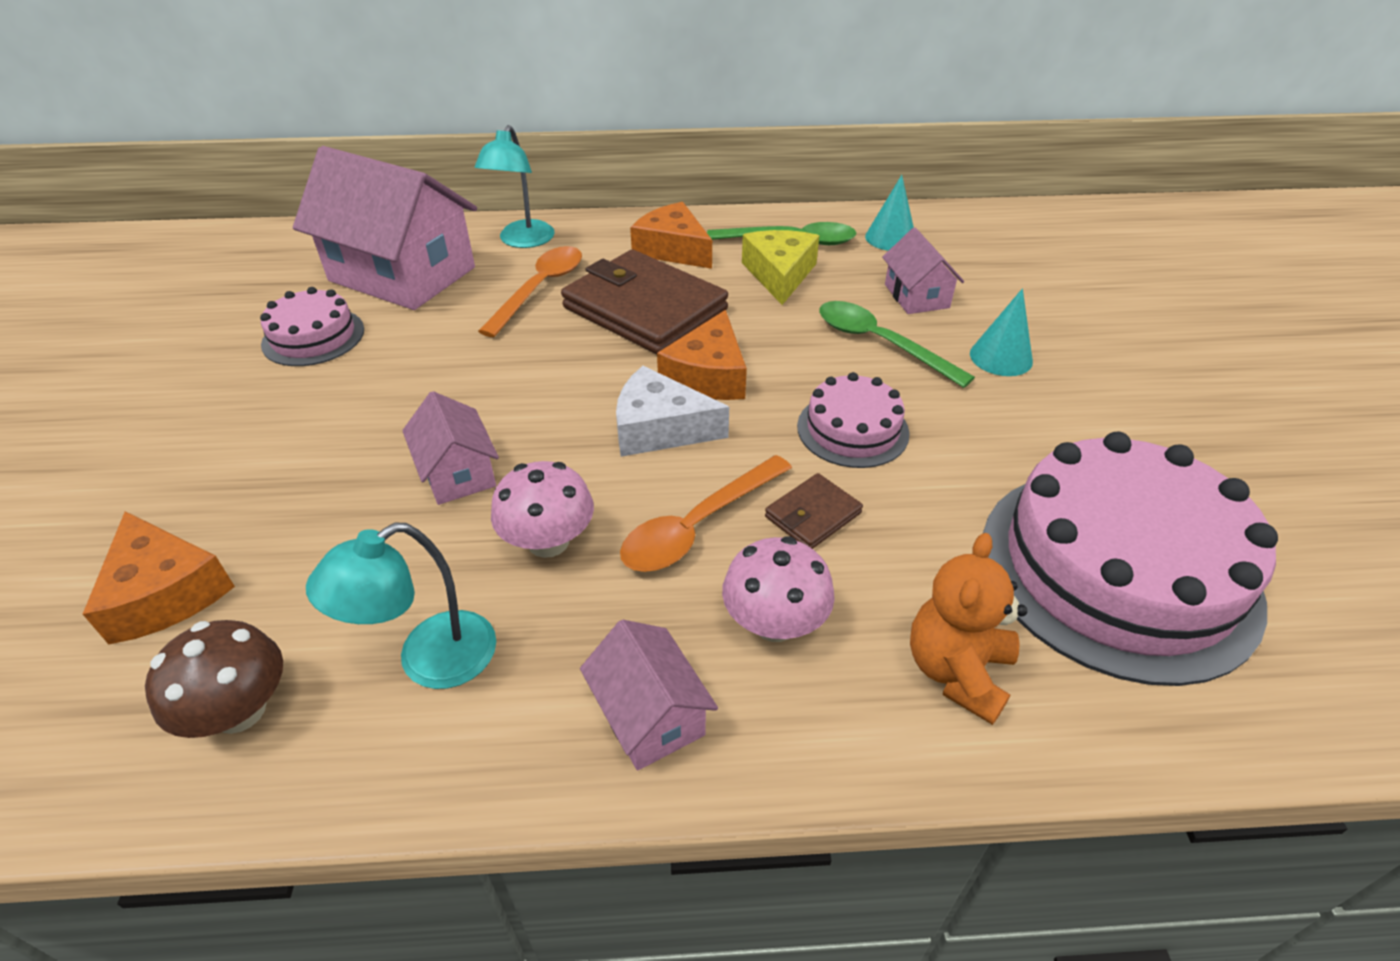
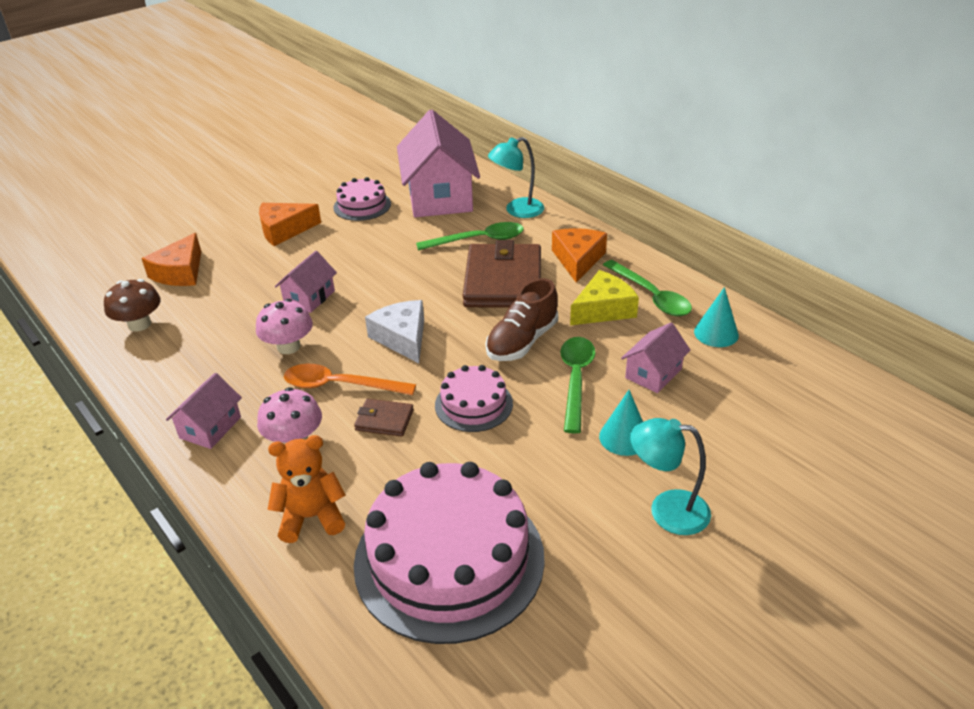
camera: 55 degrees right, 5 degrees down
turquoise lamp [306,523,496,689] -> turquoise lamp moved to [630,418,711,535]
orange spoon [478,246,582,337] -> green spoon [416,222,524,251]
orange cheese [657,310,747,400] -> orange cheese moved to [259,203,321,246]
none -> brown shoe [485,278,558,361]

